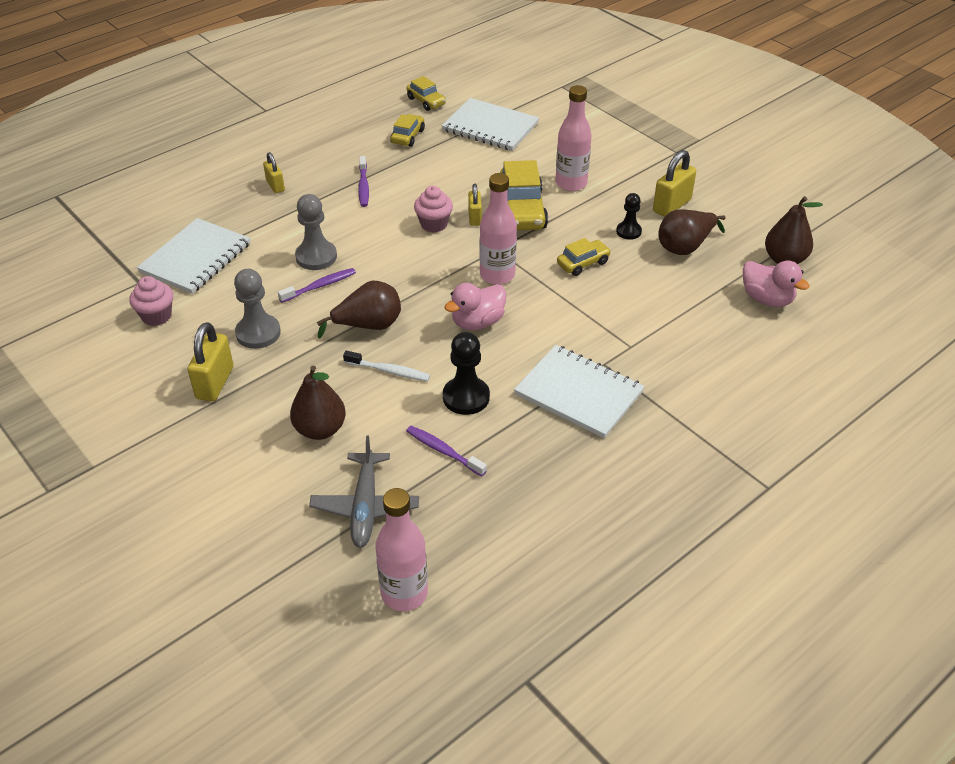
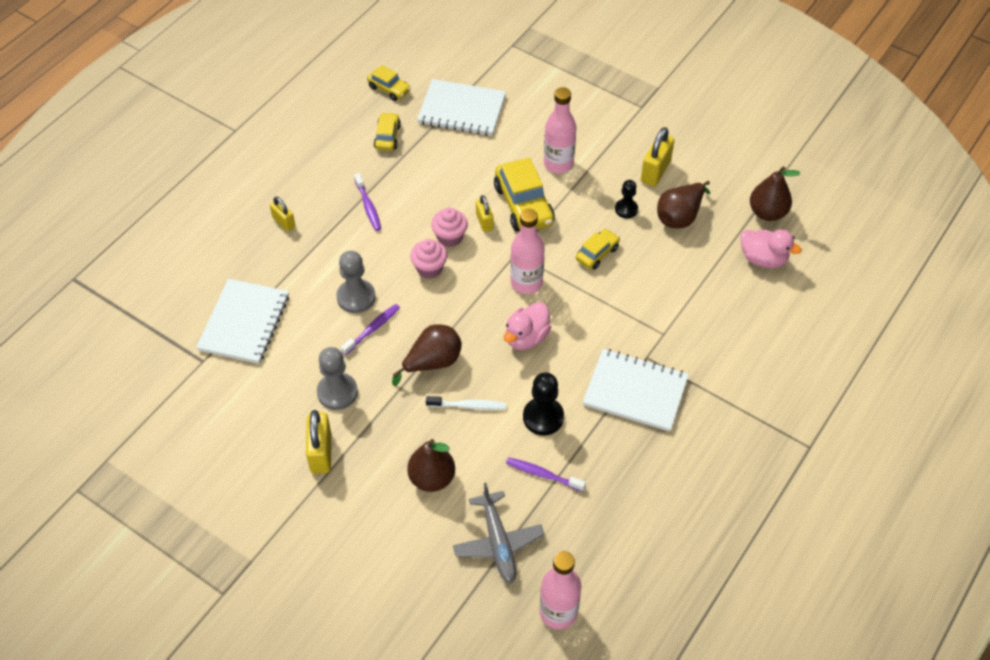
camera: 15 degrees left, 10 degrees up
pink cupcake [129,276,173,326] -> pink cupcake moved to [410,239,448,279]

